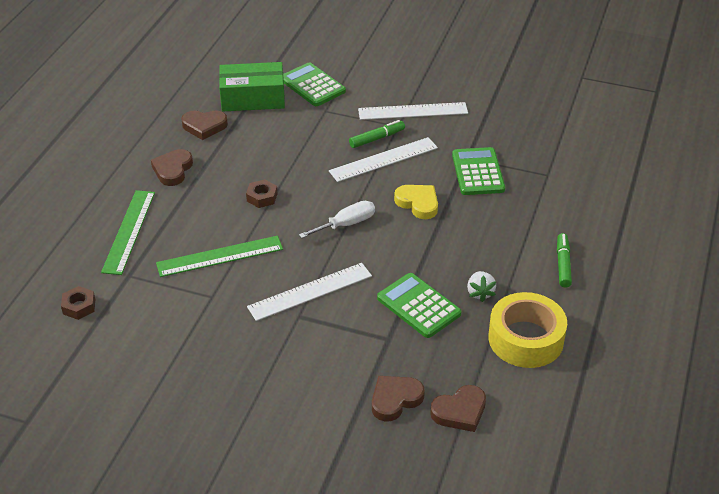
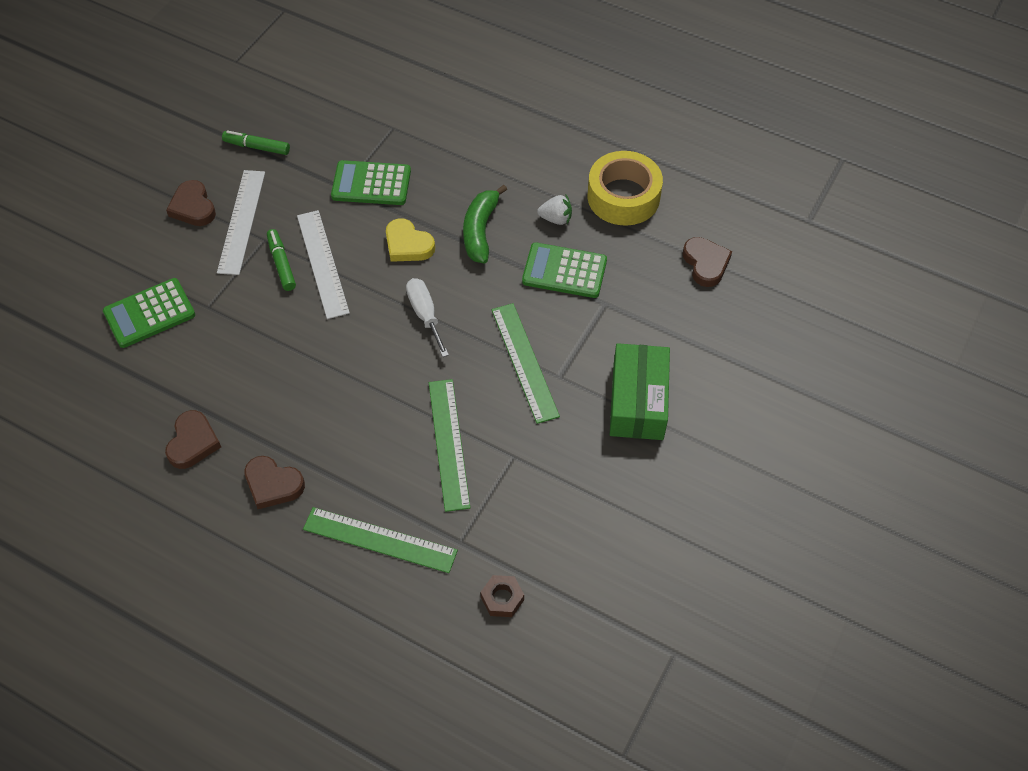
camera: 80 degrees left, 15 degrees up
green box [219,62,285,111] -> green box moved to [610,343,670,440]
brown nut [246,179,278,208] -> none
white ruler [247,263,372,321] -> green ruler [491,303,560,424]
brown heart [372,376,425,421] -> brown heart moved to [166,180,216,226]
green calculator [377,273,461,338] -> green calculator turned 45 degrees clockwise [522,242,607,298]
yellow heart [394,185,438,219] -> yellow heart turned 105 degrees counterclockwise [386,218,435,262]
green marker [557,233,572,288] -> green marker moved to [222,130,290,155]
none -> green banana [463,185,507,264]

